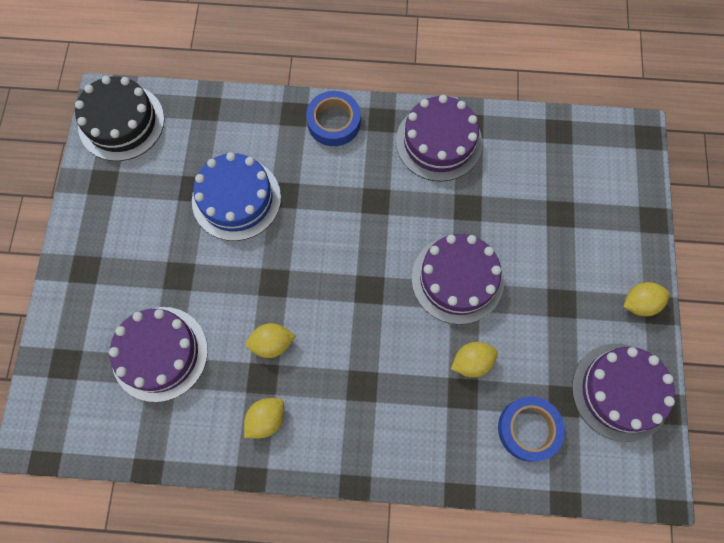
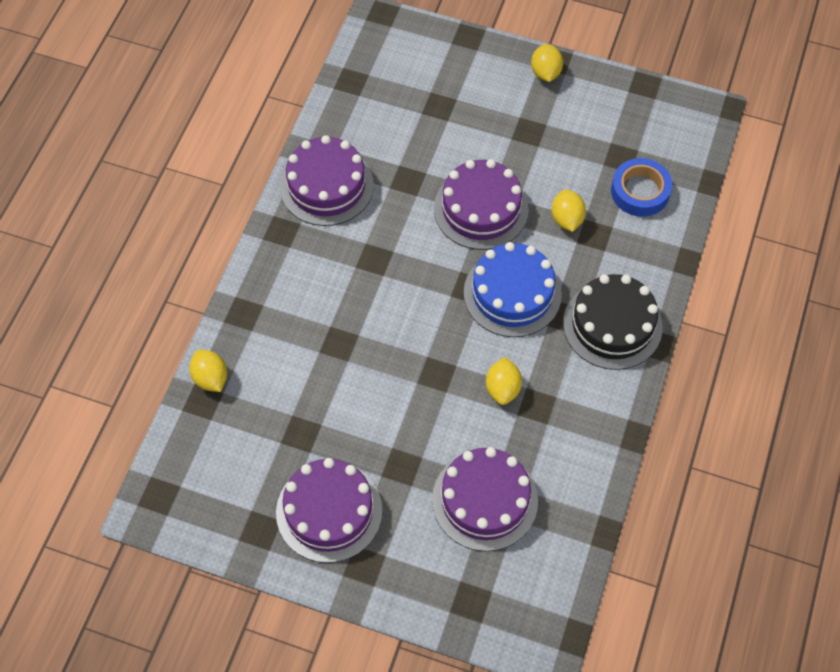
camera: 75 degrees left, 10 degrees down
black cake [75,76,165,161] -> black cake moved to [563,274,663,370]
blue cake [192,152,281,241] -> blue cake moved to [464,242,562,337]
yellow lemon [244,398,284,438] -> yellow lemon moved to [189,350,227,392]
blue tape [306,91,361,146] -> none
purple cake [572,344,675,442] -> purple cake moved to [276,458,382,563]

